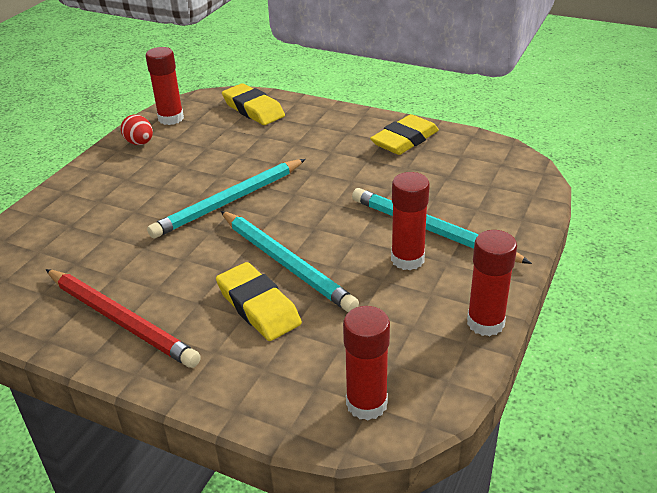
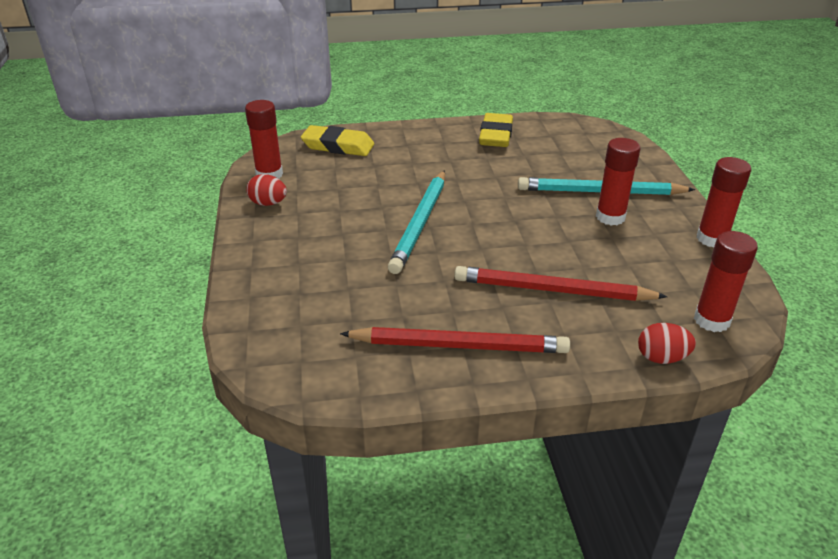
camera: 35 degrees left, 0 degrees up
yellow eraser [216,262,302,341] -> red pencil [454,266,668,301]
turquoise pencil [221,211,359,312] -> none
none -> red egg [638,323,696,364]

